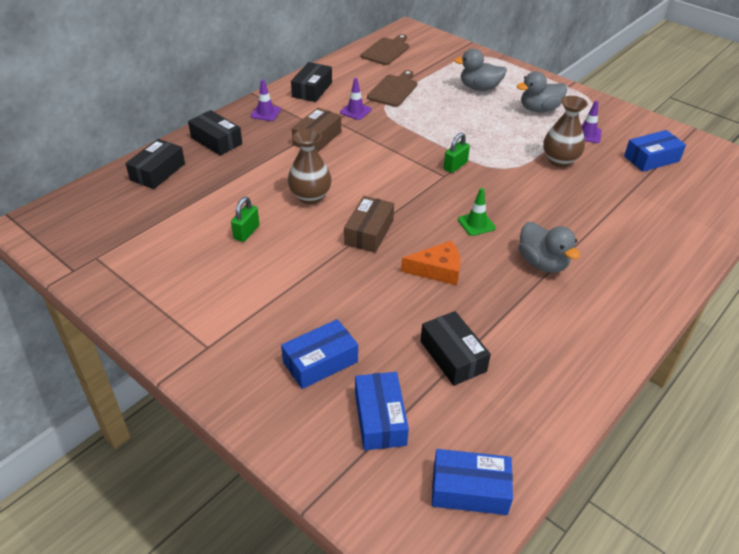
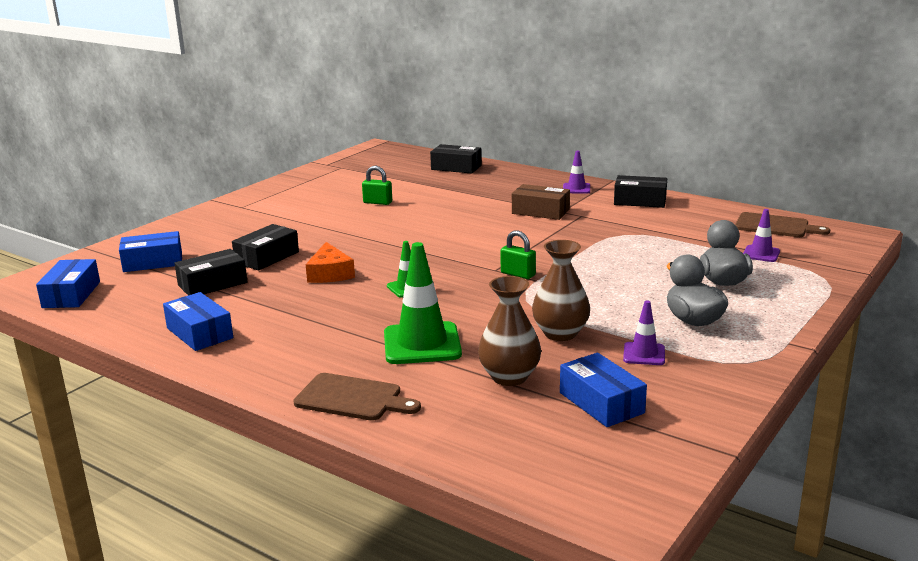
camera: 85 degrees right, 20 degrees down
black box [188,110,242,156] -> black box moved to [232,224,299,270]
blue box [281,319,358,389] -> blue box moved to [163,292,233,351]
brown vase [288,129,331,204] -> brown vase moved to [478,276,541,386]
purple traffic cone [340,78,371,120] -> purple traffic cone moved to [743,209,780,262]
brown box [344,196,394,253] -> none
brown cutting board [367,70,417,107] -> brown cutting board moved to [293,373,421,421]
grey duck [519,222,580,273] -> none
none -> green traffic cone [384,242,462,364]

